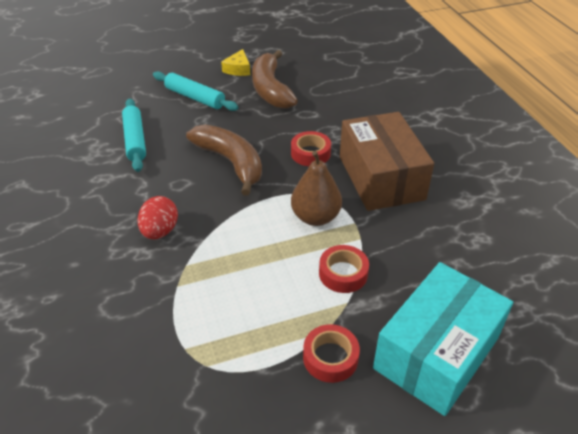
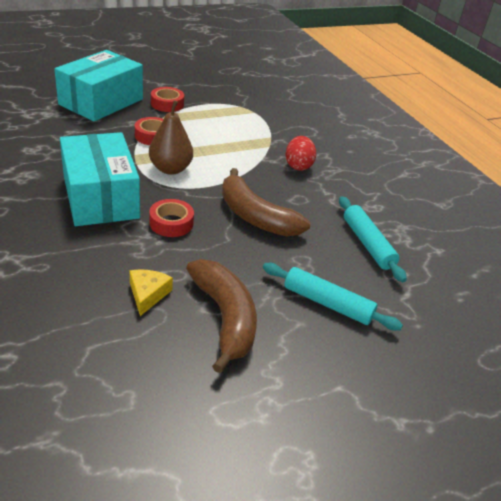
camera: 170 degrees right, 5 degrees down
yellow cheese [221,49,250,76] -> yellow cheese moved to [130,270,173,316]
brown box [340,112,434,211] -> turquoise box [60,132,140,226]

